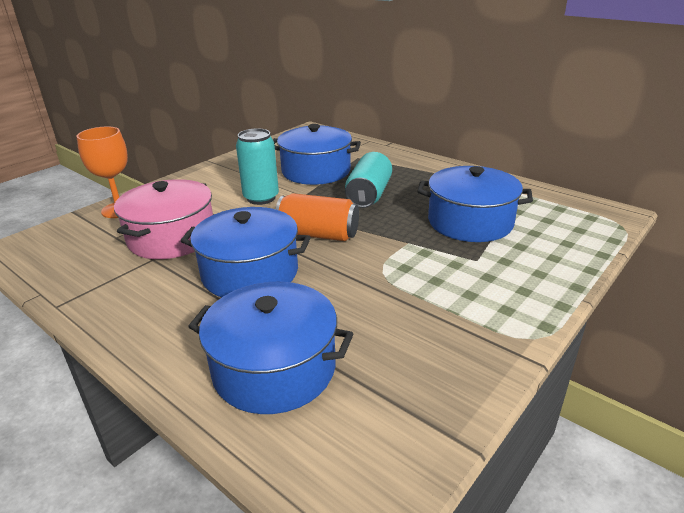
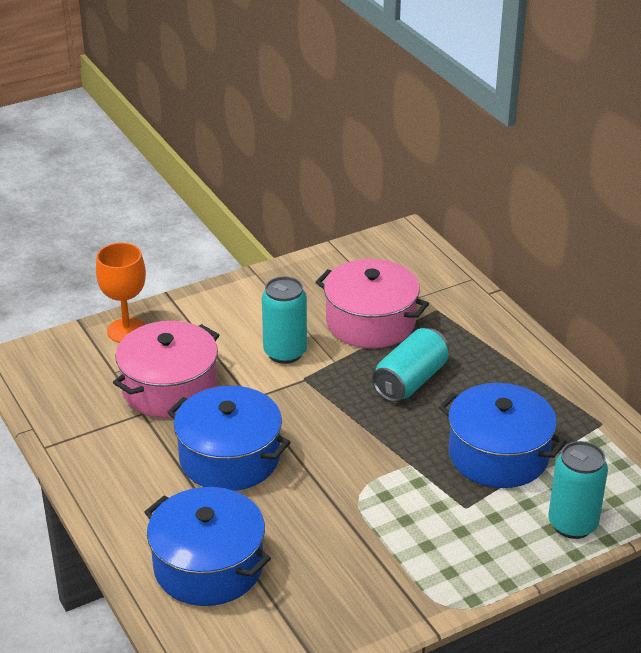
camera: 20 degrees right, 5 degrees up
blue pot [273,124,361,185] -> pink pot [316,259,429,348]
orange can [276,193,359,241] -> none
none -> turquoise can [548,441,608,539]

